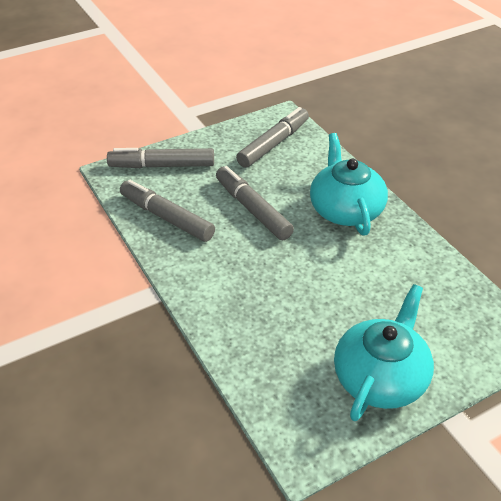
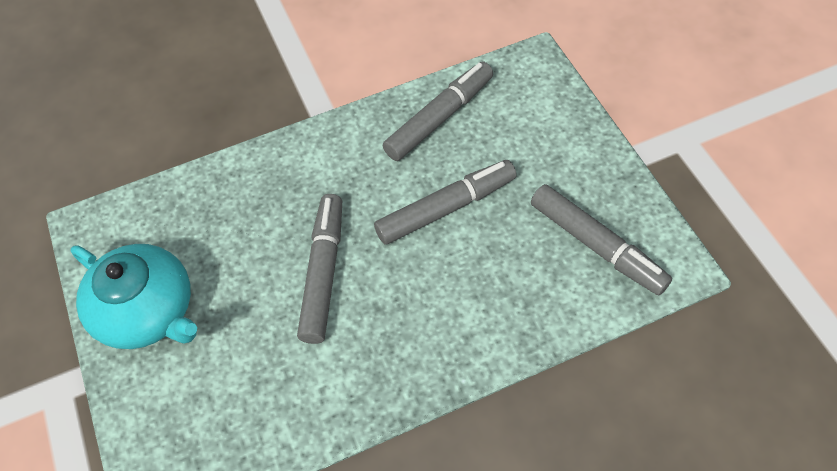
camera: 100 degrees right, 15 degrees up
grey marker [107,148,214,168] -> grey marker moved to [297,194,342,344]
turquoise teapot [310,133,388,235] -> none

